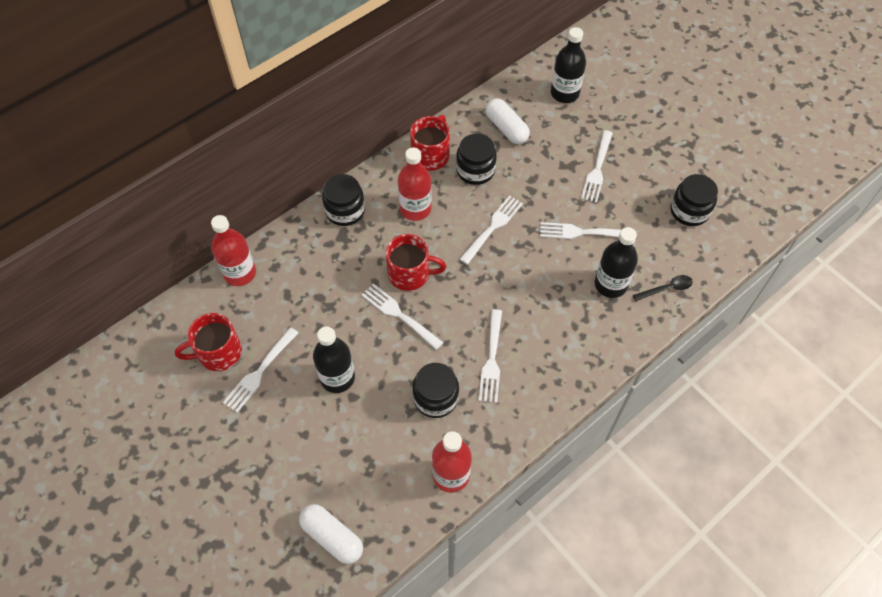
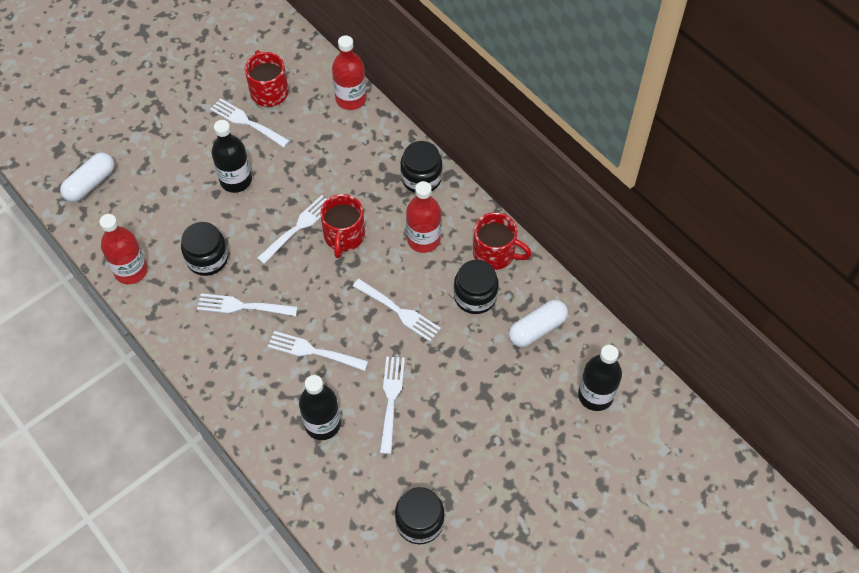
camera: 90 degrees right, 0 degrees up
white fork [581,130,613,203] -> white fork moved to [268,331,368,371]
black spoon [633,275,693,301] -> none

